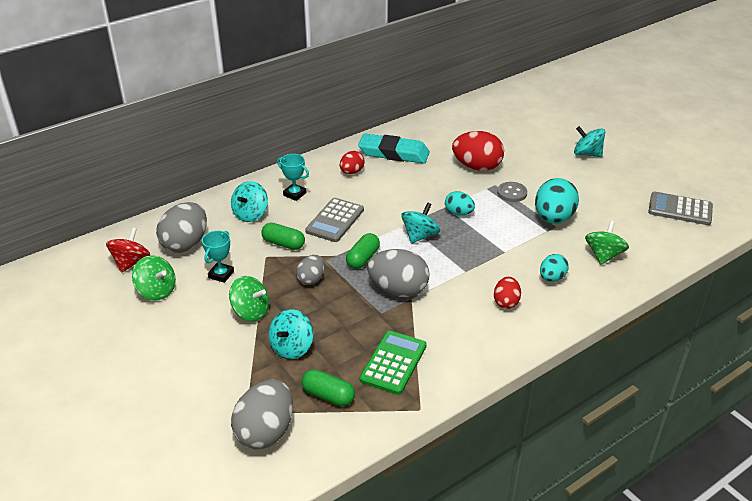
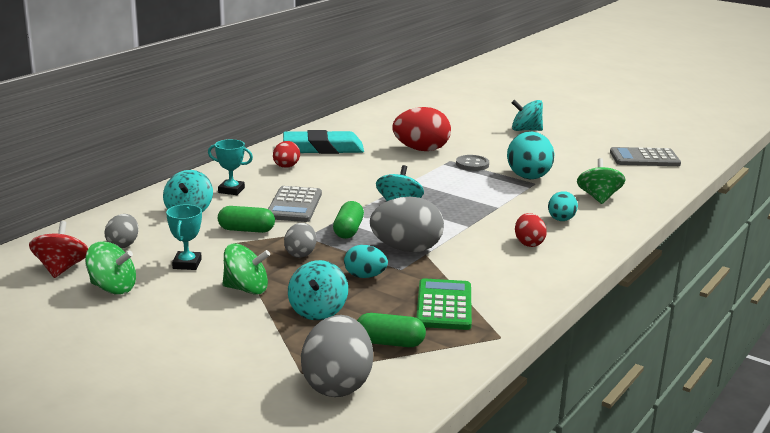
camera: 20 degrees left, 15 degrees down
grey egg [156,202,207,253] -> grey egg [104,214,139,248], size x0.57
turquoise egg [445,191,475,216] -> turquoise egg moved to [344,245,388,278]

